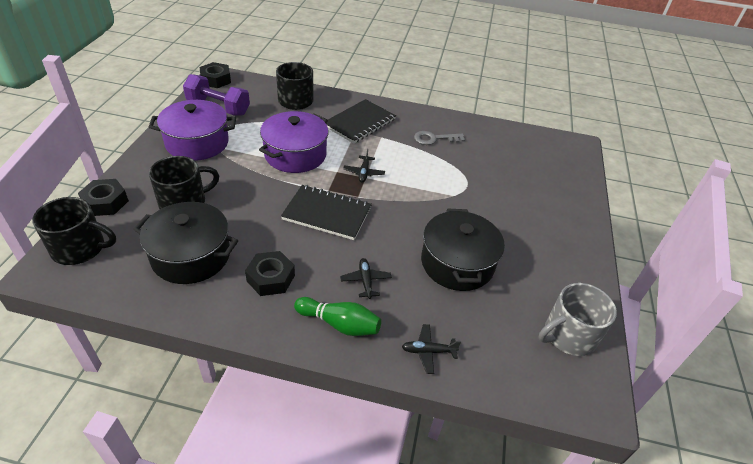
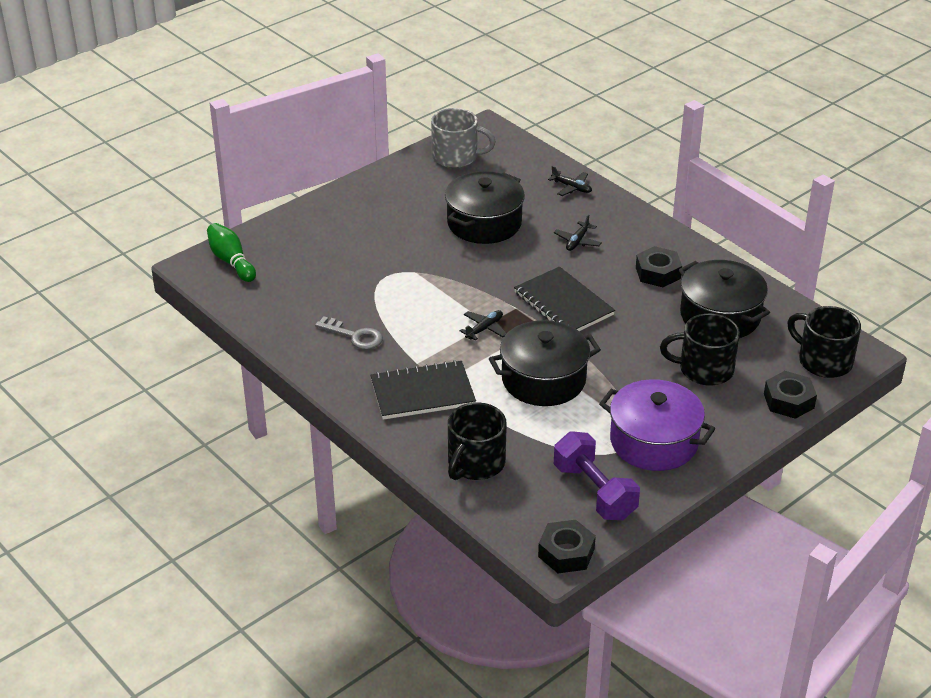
camera: 140 degrees left, 5 degrees down
purple pot [259,111,329,173] -> black pot [489,320,601,406]
green bowling pin [294,297,381,336] -> green bowling pin moved to [207,223,256,282]

